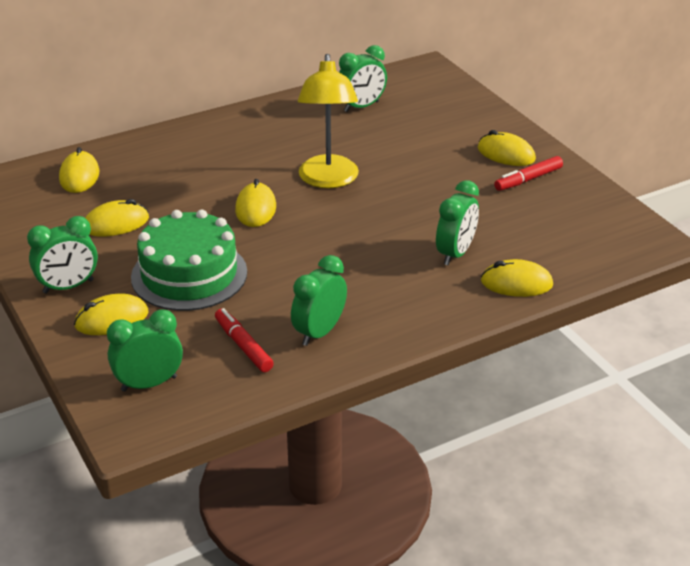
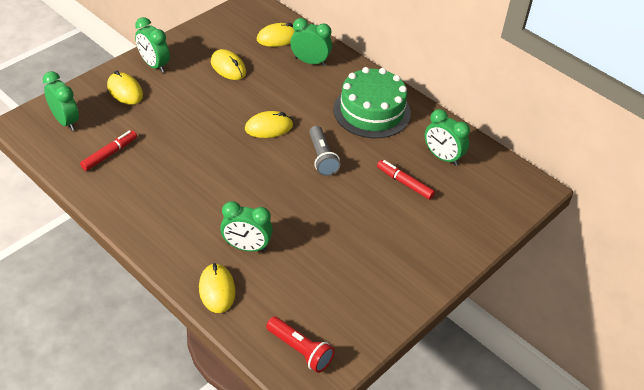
camera: 70 degrees right, 10 degrees up
green cake [131,209,247,311] -> green cake moved to [333,67,411,138]
green clock [291,255,347,346] -> green clock moved to [290,18,332,66]
yellow lamp [298,54,359,188] -> grey flashlight [309,126,340,176]
yellow mouse [478,130,536,166] -> none
red marker [494,156,563,191] -> red marker moved to [377,160,435,200]
none -> red flashlight [266,317,335,373]

